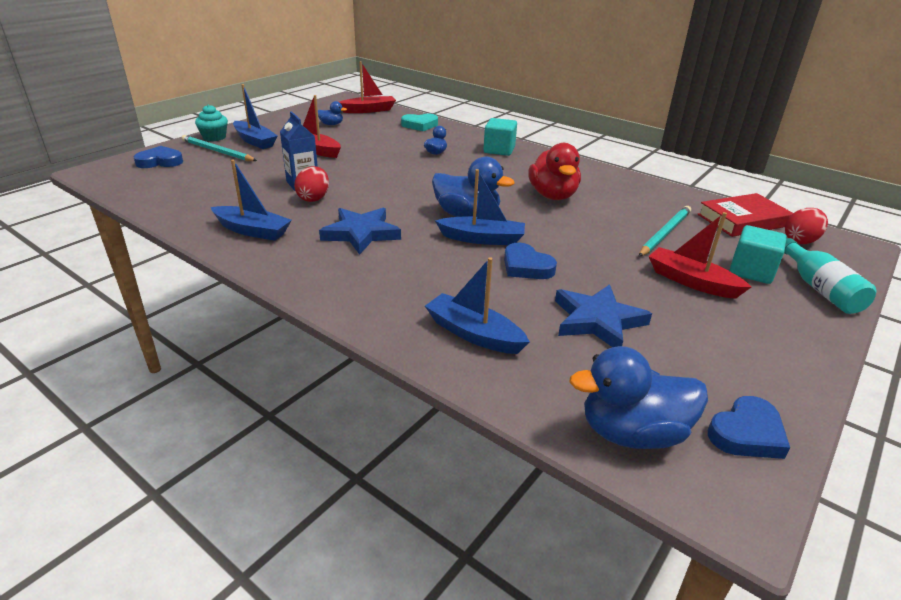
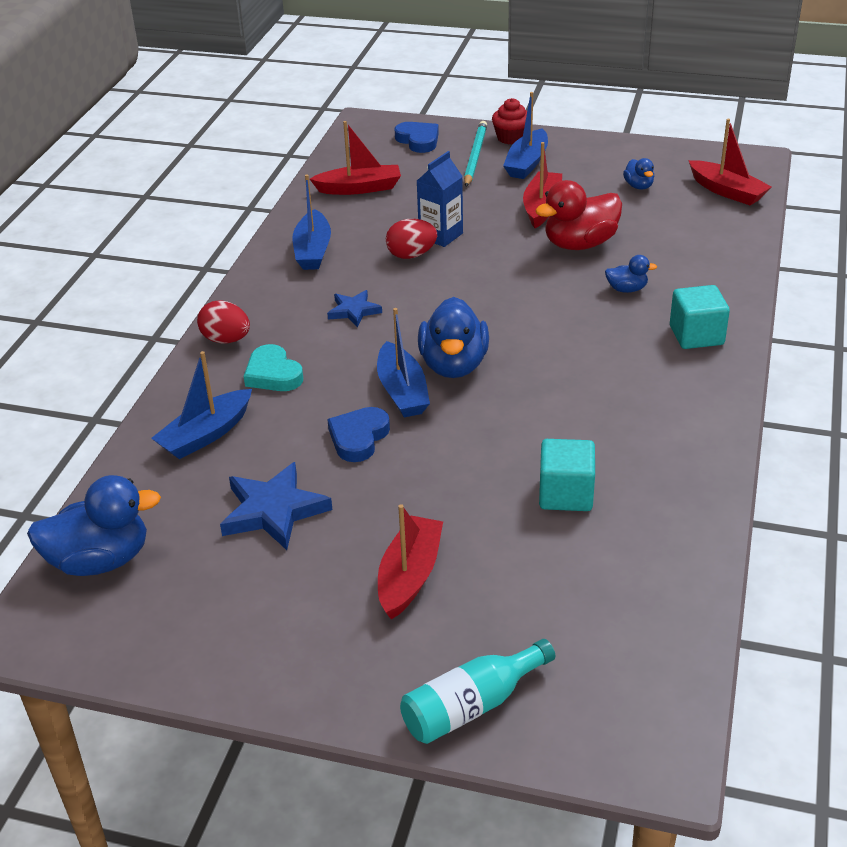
camera: 70 degrees right, 5 degrees up
turquoise cupcake [195,105,228,141] -> red cupcake [492,98,527,145]
blue star [319,208,401,255] -> blue star [327,290,382,327], size x0.59
turquoise heart [401,113,438,131] -> turquoise heart moved to [244,344,303,391]
blue boat [425,257,530,354] -> blue boat turned 150 degrees counterclockwise [151,351,252,459]
red duck [528,143,581,200] -> red duck moved to [535,180,622,250]
blue duck [569,346,708,449] -> blue duck turned 105 degrees clockwise [27,475,161,576]
turquoise pencil [639,206,691,257] -> none
red book [698,193,793,237] -> none
blue heart [708,396,790,459] -> none
turquoise cube [730,225,787,284] -> turquoise cube moved to [539,439,595,511]
red egg [785,208,828,244] -> red egg moved to [197,300,250,343]
none -> red boat [310,121,401,195]

